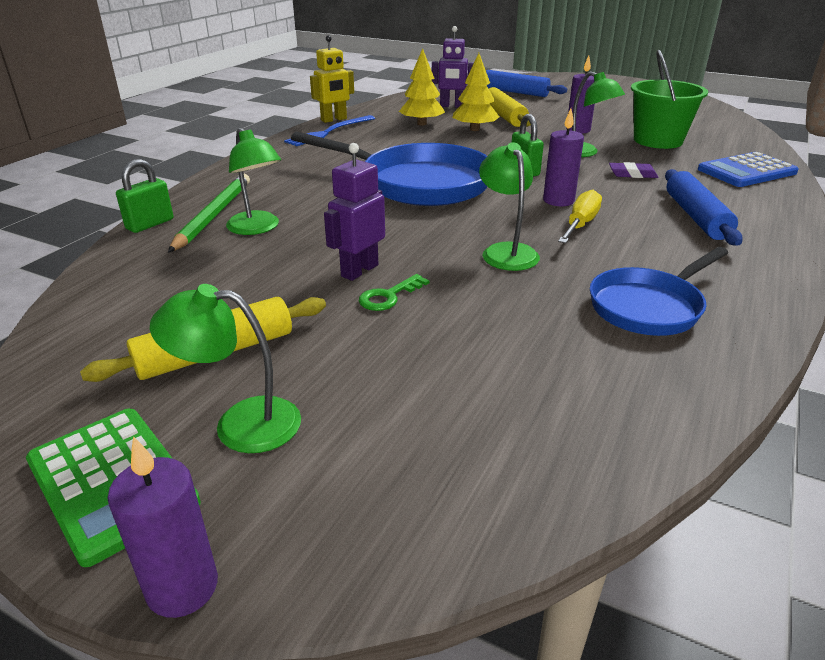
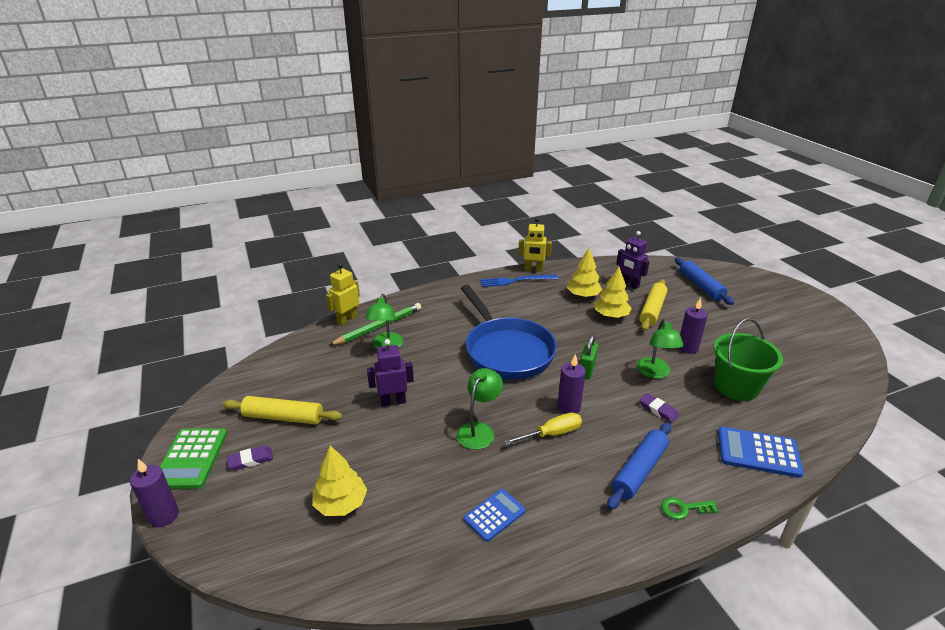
camera: 40 degrees right, 0 degrees up
green padlock [116,159,174,233] -> yellow robot [326,263,360,326]
green lamp [150,284,301,453] -> purple eraser [227,445,273,471]
green key [359,274,429,311] -> green key moved to [661,497,719,520]
blue pan [590,247,728,336] -> blue calculator [464,489,526,542]
none -> yellow tree [312,445,367,516]

